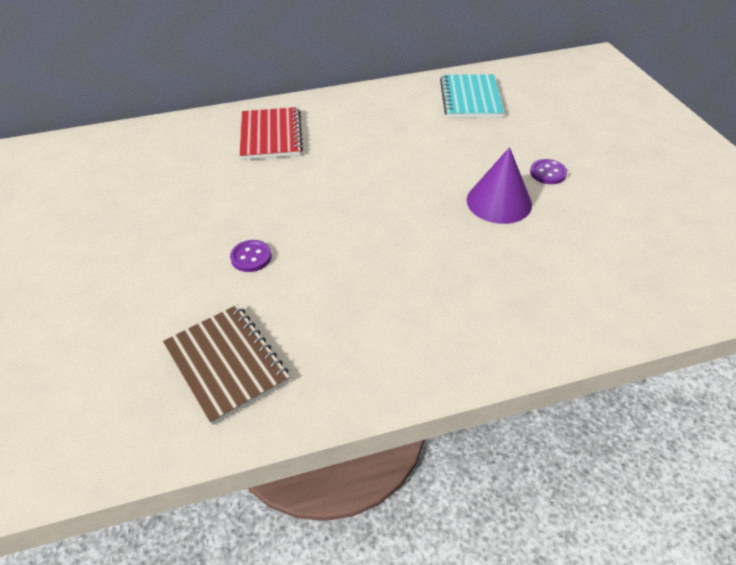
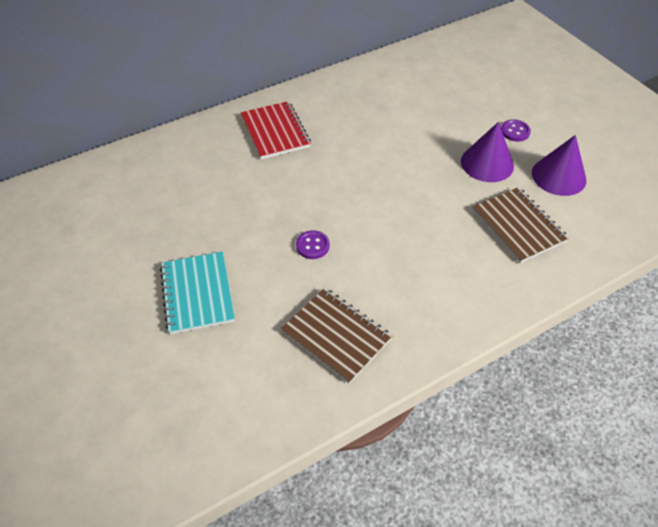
camera: 15 degrees left, 5 degrees up
turquoise notebook [440,74,504,118] -> turquoise notebook moved to [160,251,235,334]
none -> brown notebook [473,187,569,263]
none -> purple cone [532,135,586,196]

